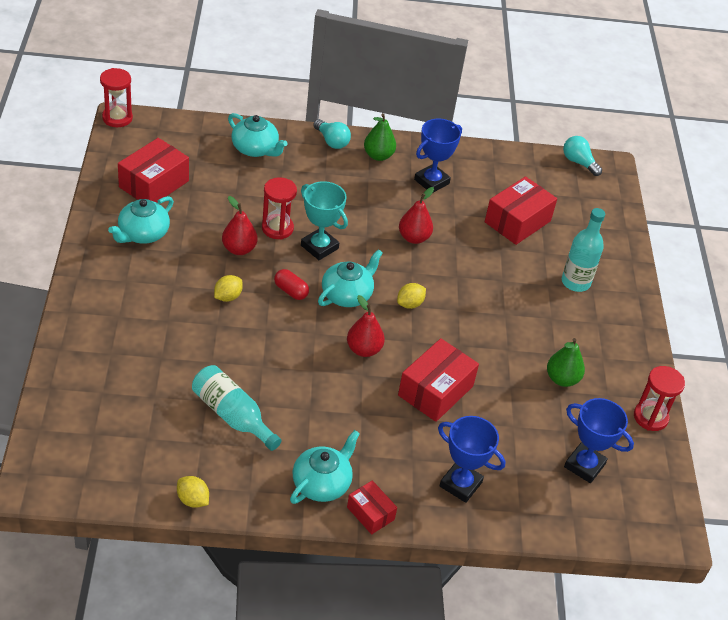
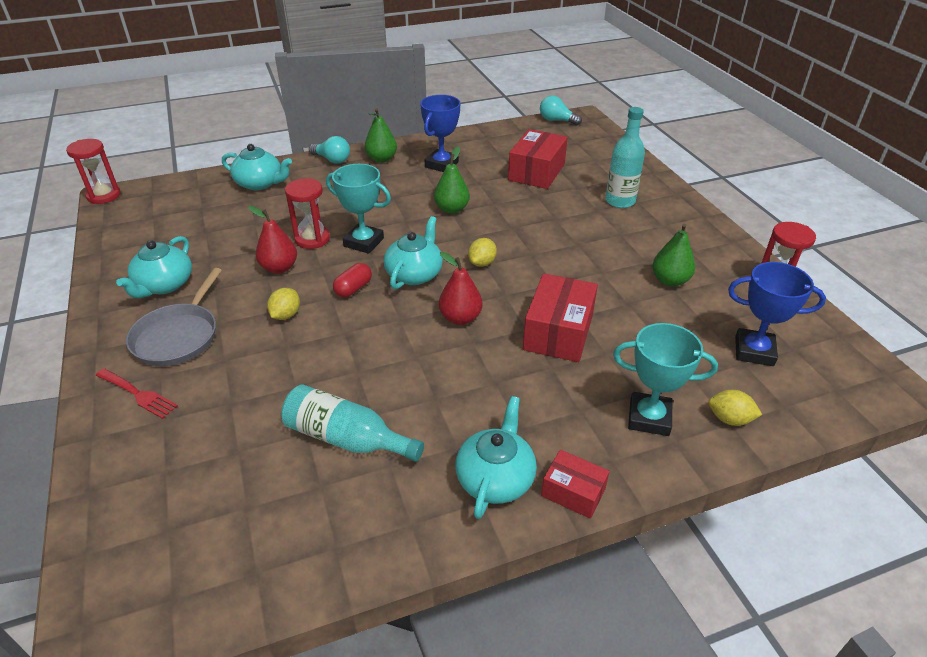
camera: 15 degrees left, 5 degrees down
red box [118,138,189,203] -> none
yellow lemon [177,476,209,508] -> yellow lemon moved to [708,390,762,426]
red capsule [274,269,309,300] -> red capsule turned 75 degrees counterclockwise [333,263,372,297]
red pear [399,187,434,244] -> green pear [434,146,470,214]
blue trophy [438,416,505,503] -> turquoise trophy [613,323,718,436]
none -> red fork [95,369,178,419]
none -> grey pan [126,268,222,366]

